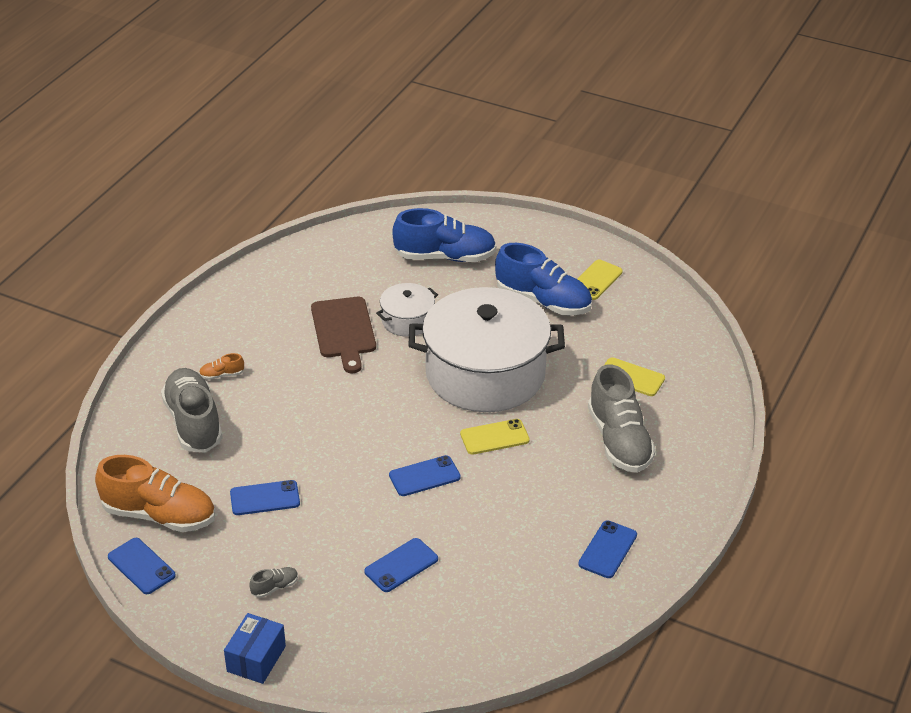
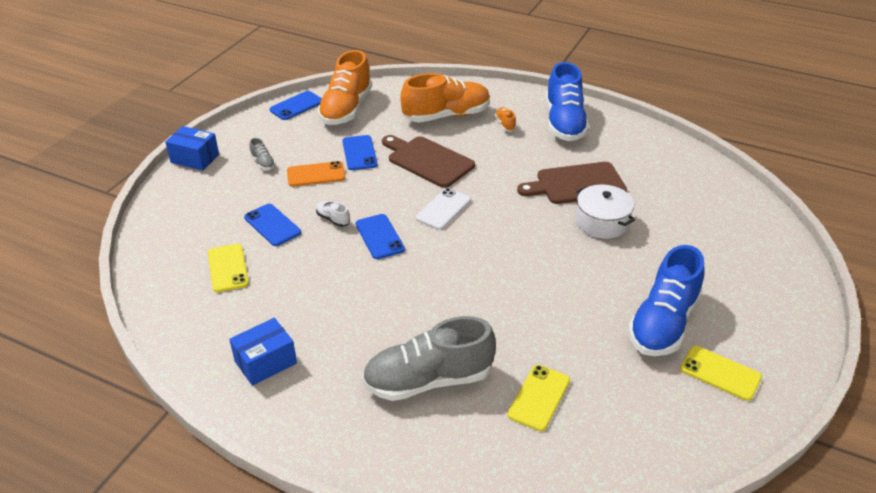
camera: 90 degrees right, 0 degrees up
grey shoe [161,368,223,453] -> orange shoe [400,73,490,123]
blue shoe [392,208,496,262] -> blue shoe moved to [546,62,589,141]
white pot [408,287,565,412] -> none
yellow phone [460,419,530,455] -> yellow phone moved to [208,244,249,292]
blue phone [578,520,637,578] -> blue box [229,318,297,386]
none -> orange phone [287,161,345,187]
none -> white shoe [316,201,350,227]
none -> brown cutting board [382,135,475,188]
none -> white phone [416,188,471,230]

